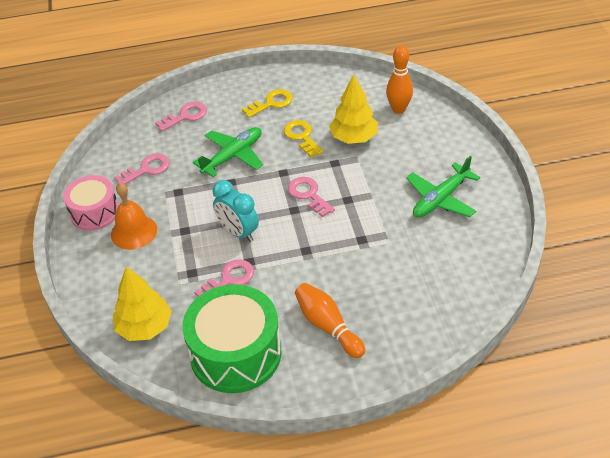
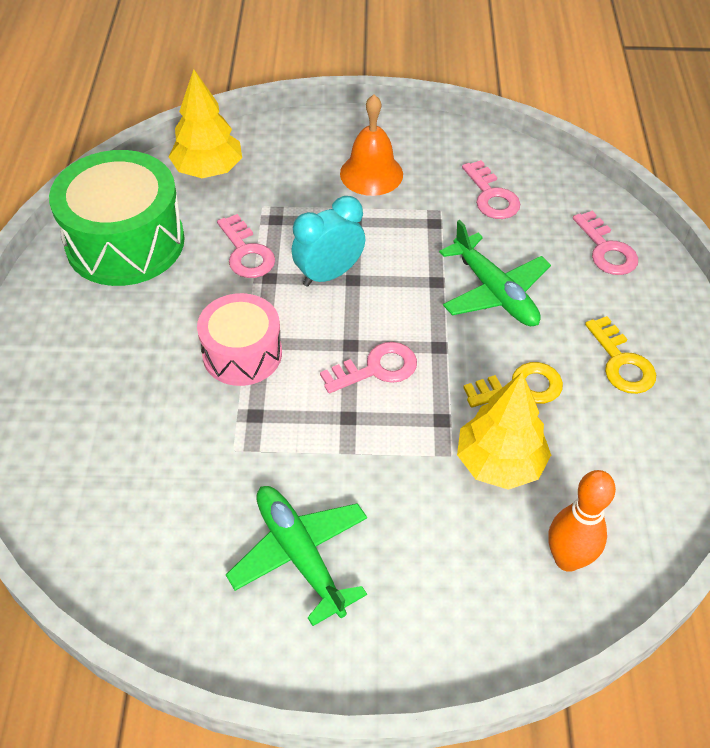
camera: 100 degrees right, 5 degrees up
pink drum [63,175,119,231] -> pink drum moved to [197,293,282,386]
orange bowling pin [295,283,365,358] -> none

